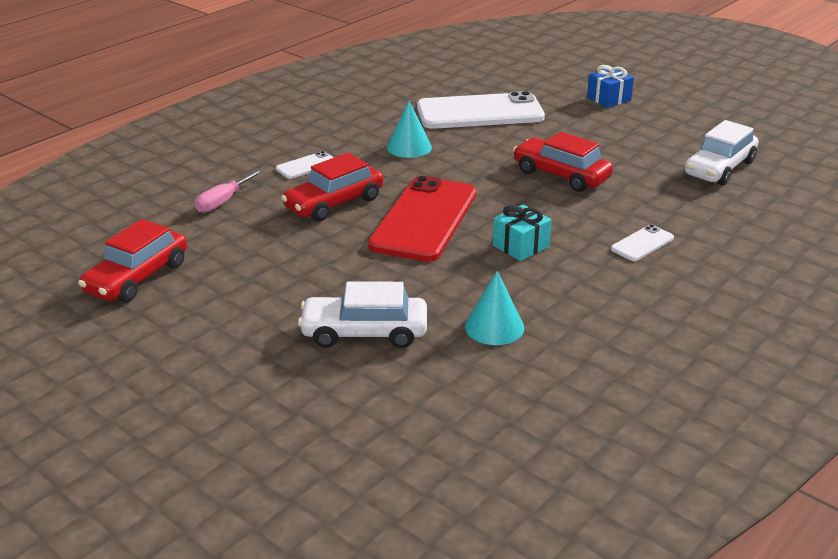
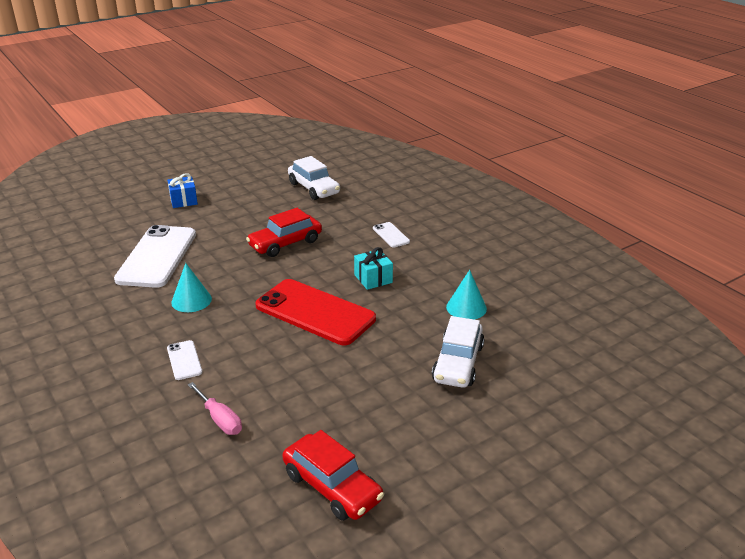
camera: 75 degrees left, 0 degrees up
red car [281,153,383,222] -> none

